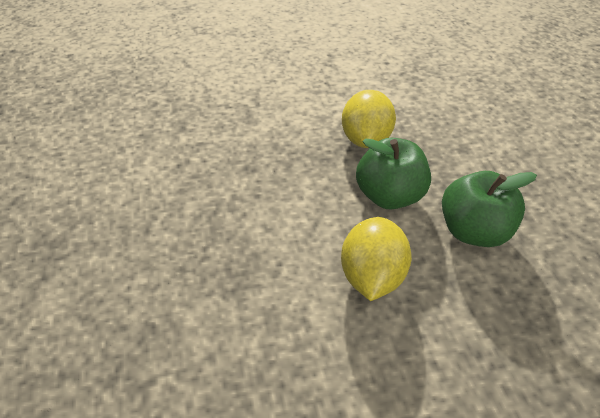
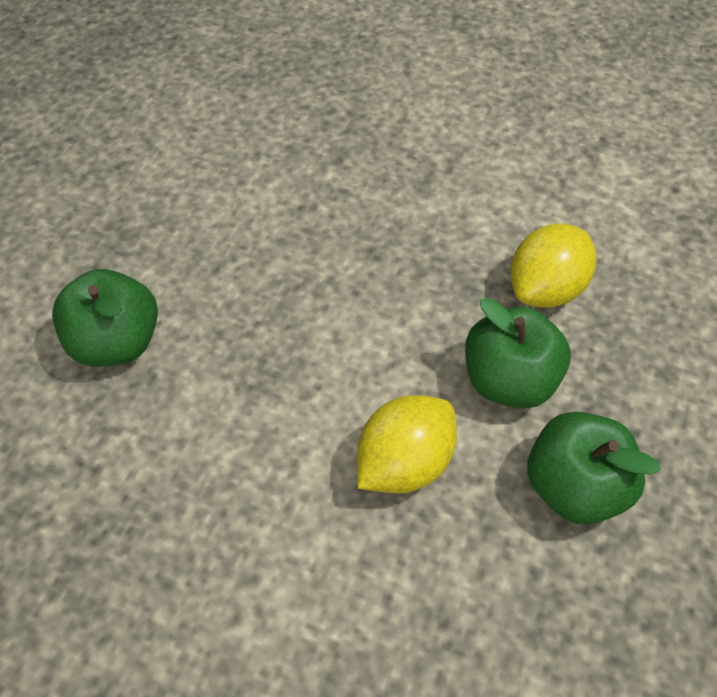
camera: 35 degrees right, 10 degrees up
none -> green apple [52,269,158,367]

